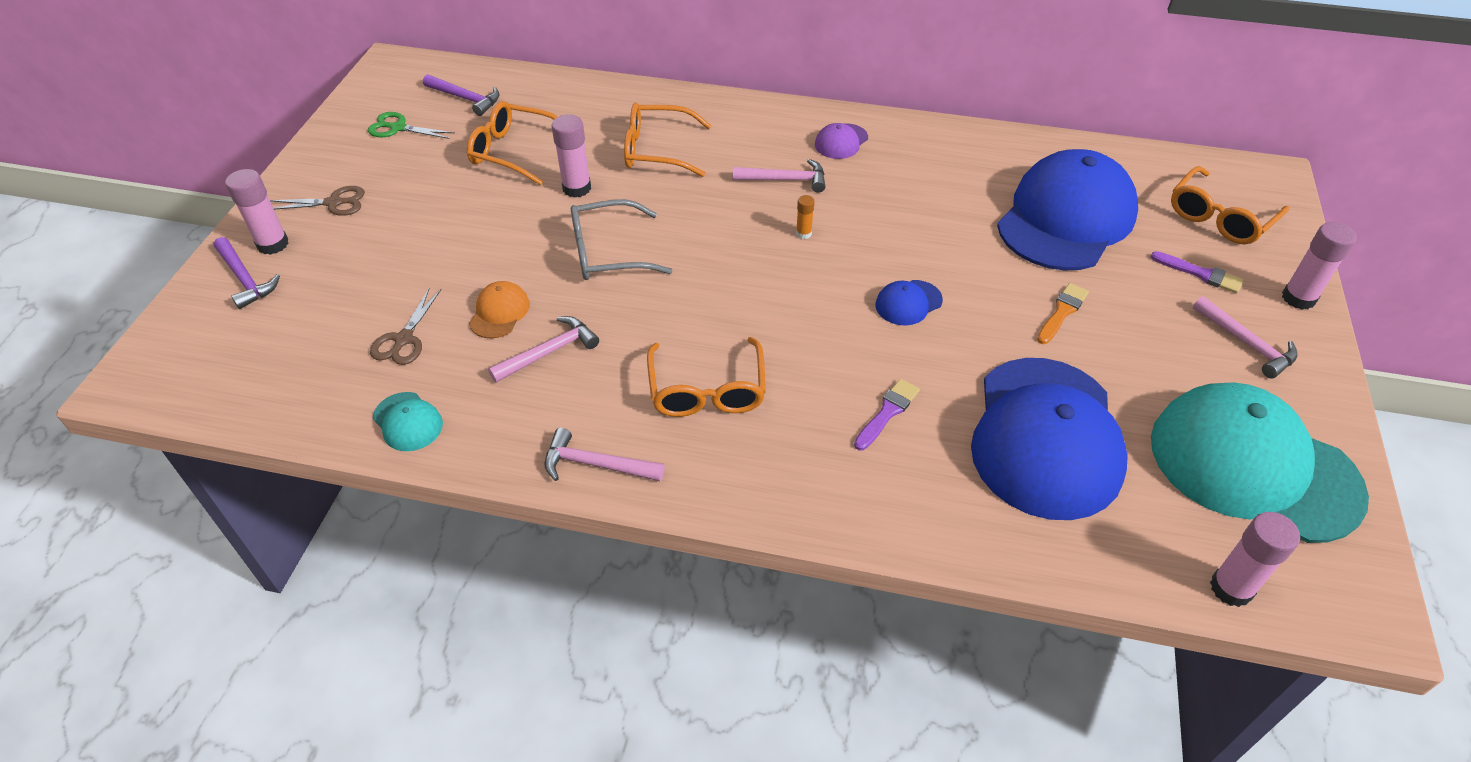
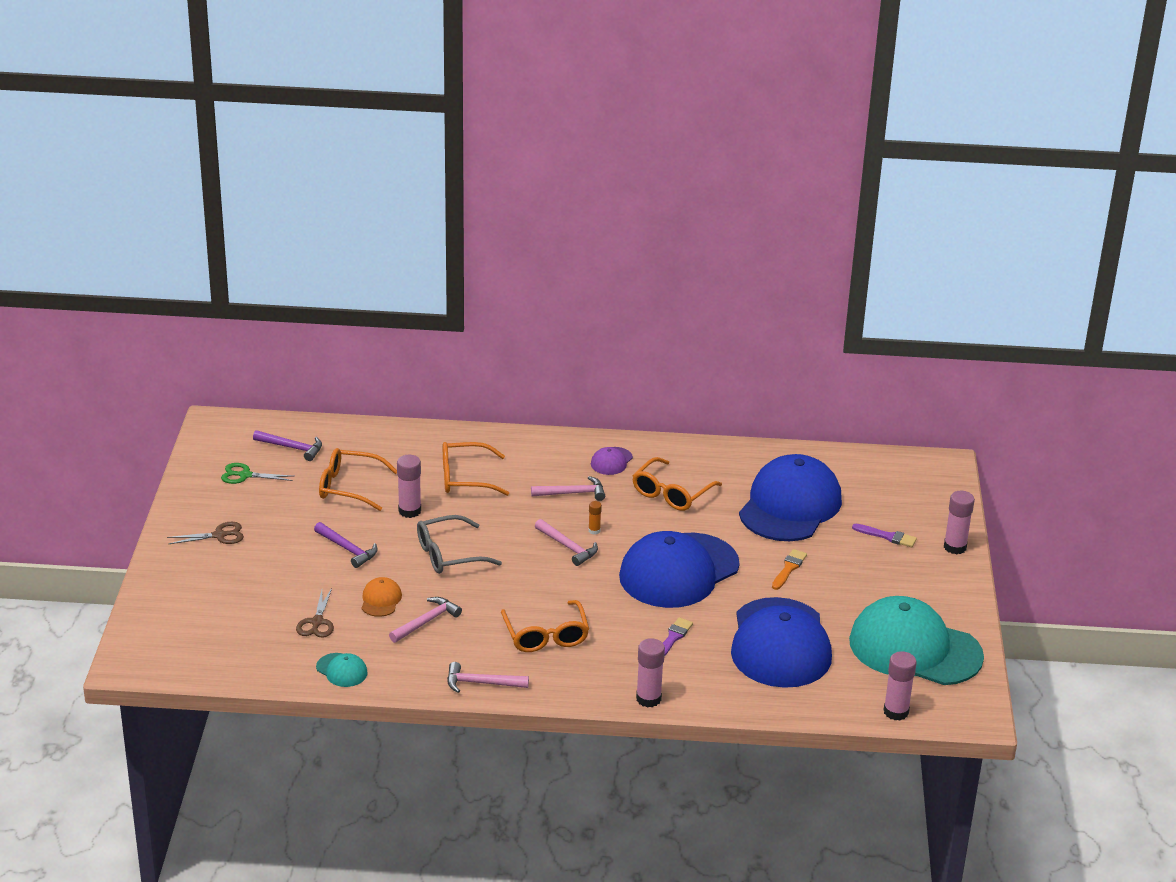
camera: 10 degrees left, 15 degrees down
purple hammer [214,237,280,309] -> purple hammer moved to [314,522,378,568]
pink glue stick [225,169,289,255] -> pink glue stick moved to [636,638,665,708]
blue cap [876,280,943,326] -> blue cap [619,531,740,608], size x2.49
orange glasses [1171,166,1289,244] -> orange glasses moved to [632,457,722,511]
pink hammer [1193,296,1298,378] -> pink hammer moved to [535,519,598,566]

